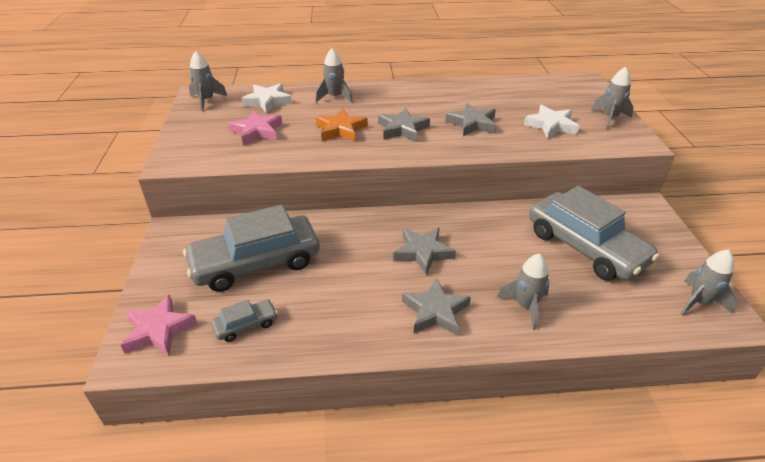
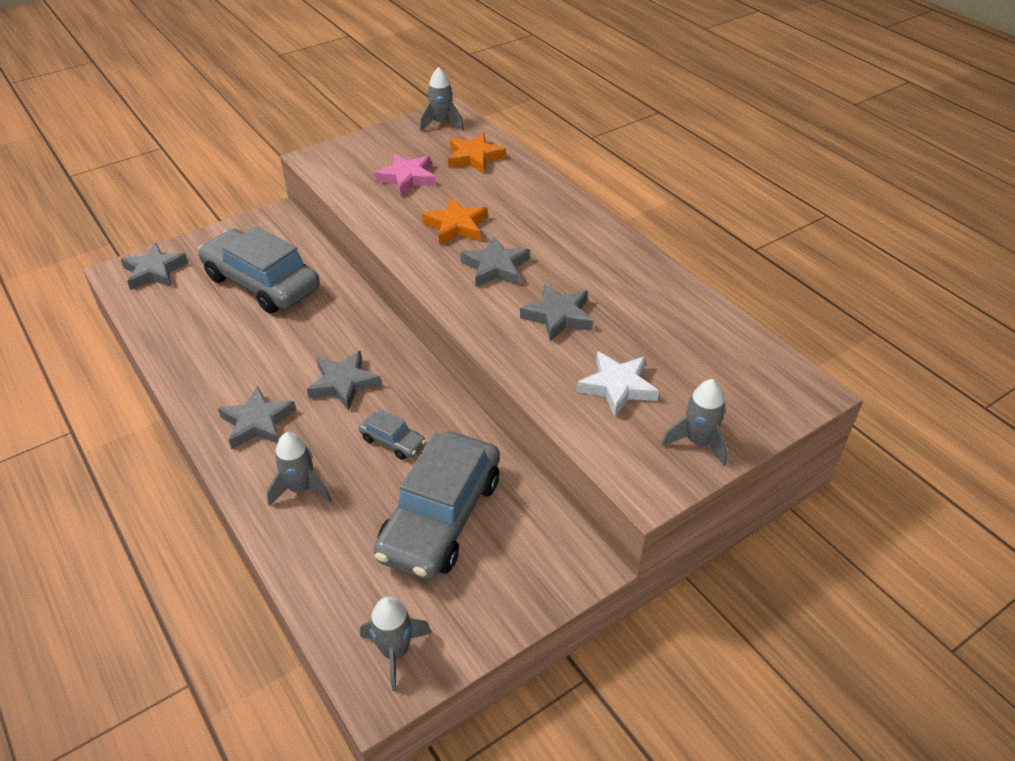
camera: 60 degrees right, 5 degrees up
pink star [121,294,197,356] -> grey star [121,243,188,290]
grey car [211,299,278,342] -> grey car moved to [359,409,426,460]
white star [241,83,292,113] -> orange star [448,133,506,174]
grey rocket [315,48,353,103] -> none

